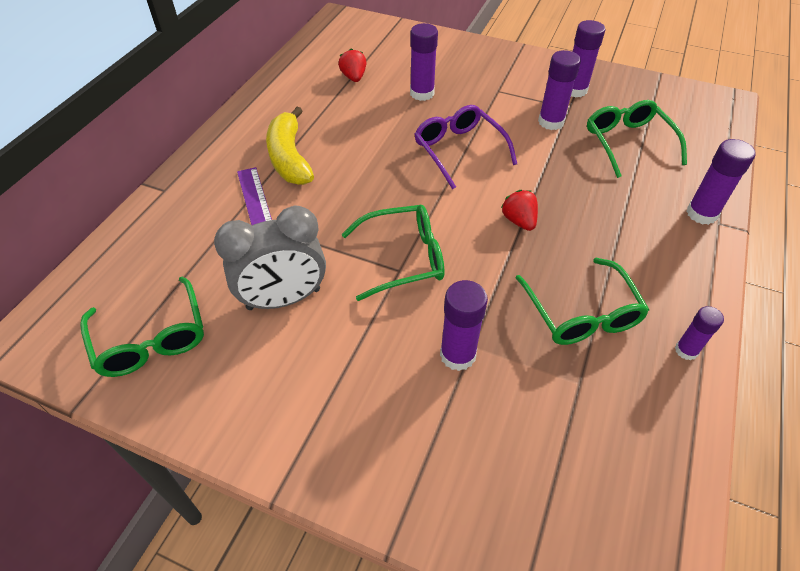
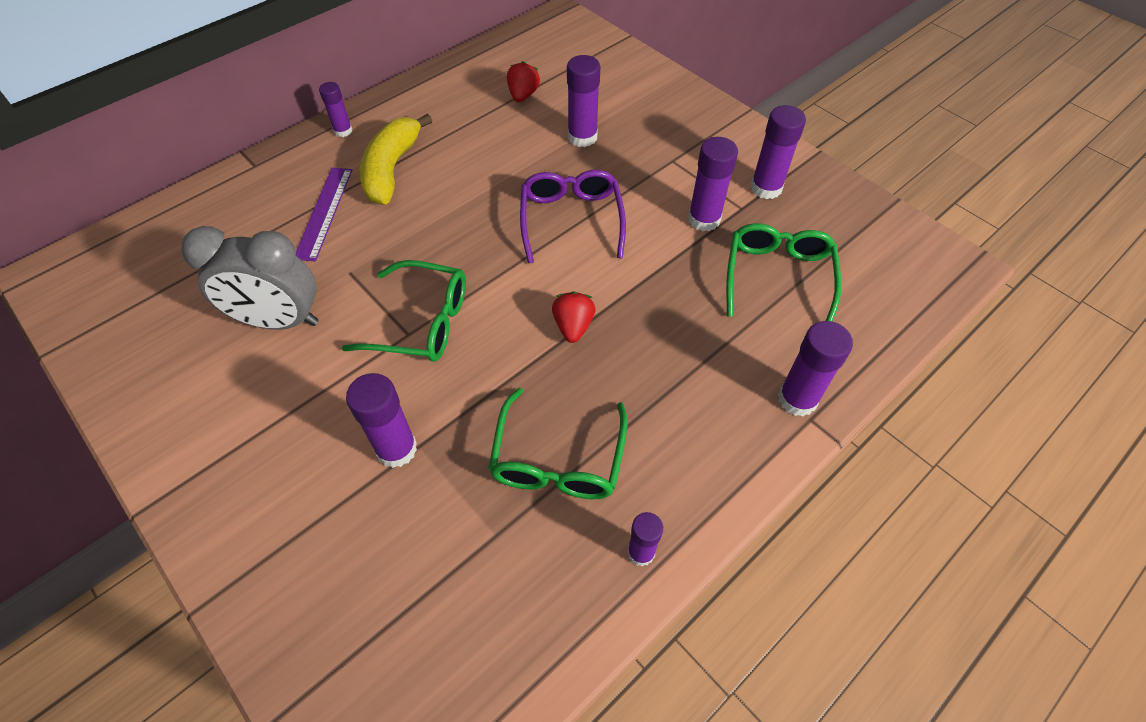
camera: 25 degrees right, 5 degrees up
green glasses [80,277,204,377] -> none
none -> purple glue stick [319,82,353,137]

